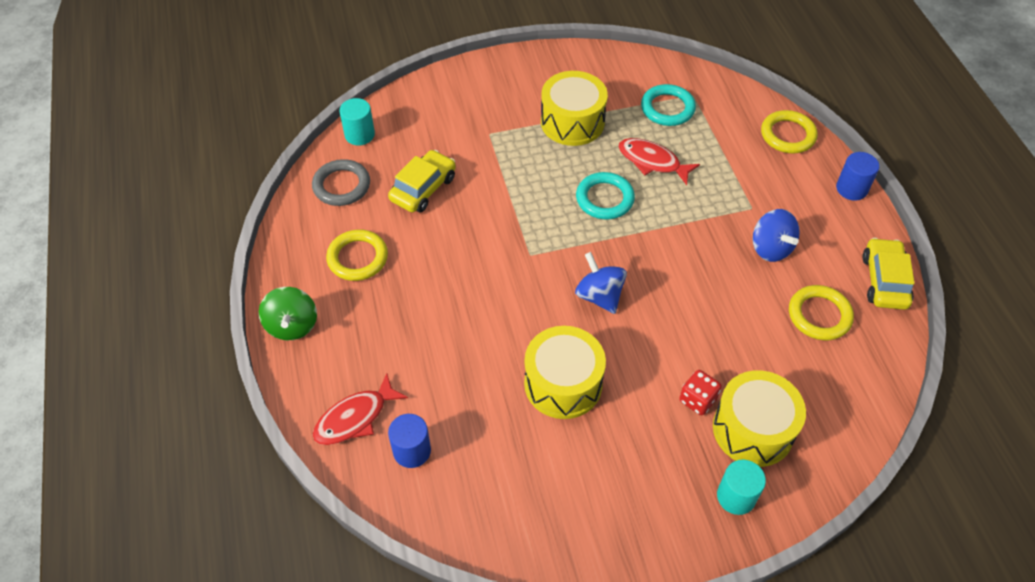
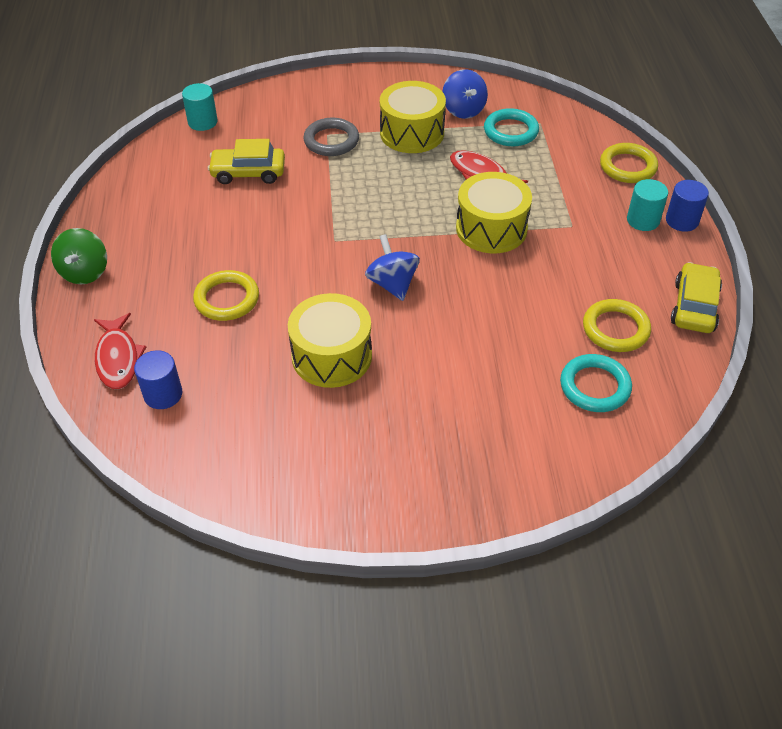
camera: 10 degrees right, 5 degrees down
grey ring [312,159,370,206] -> grey ring moved to [303,118,359,156]
red fish [313,373,408,445] -> red fish turned 75 degrees counterclockwise [94,313,146,389]
yellow ring [326,229,388,281] -> yellow ring moved to [193,270,259,321]
yellow car [388,150,456,213] -> yellow car turned 135 degrees counterclockwise [208,139,285,184]
turquoise ring [576,172,635,219] -> turquoise ring moved to [560,354,632,412]
red dice [679,370,722,415] -> none
yellow drum [713,370,806,467] -> yellow drum moved to [456,172,532,253]
turquoise cylinder [717,460,766,515] -> turquoise cylinder moved to [627,179,668,231]
blue spinning top [753,209,800,262] -> blue spinning top moved to [443,69,488,119]

